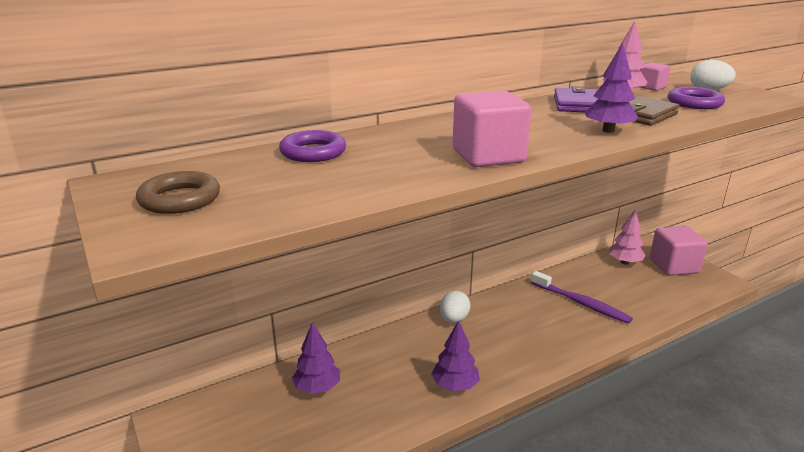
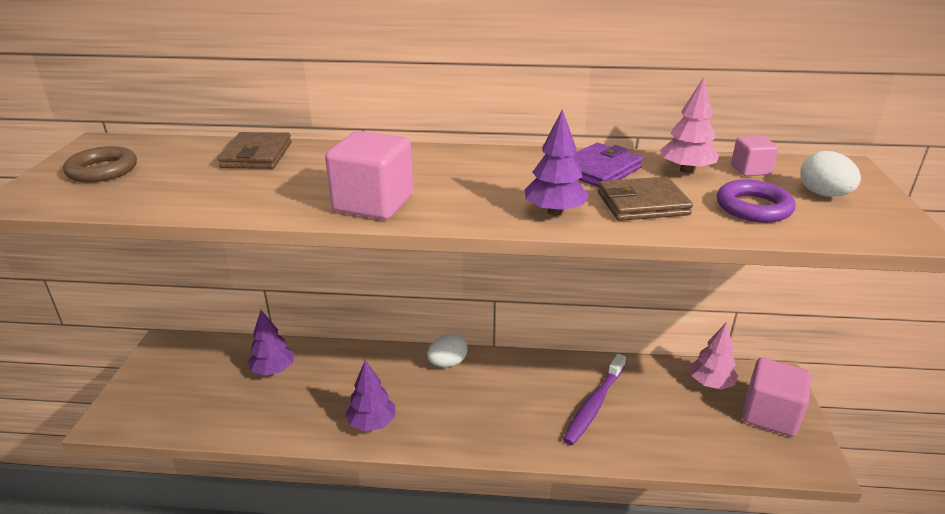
camera: 35 degrees right, 5 degrees up
purple ring [279,130,346,162] -> brown wallet [218,132,292,169]
purple toothbrush [531,271,633,324] -> purple toothbrush turned 45 degrees clockwise [563,354,626,445]

